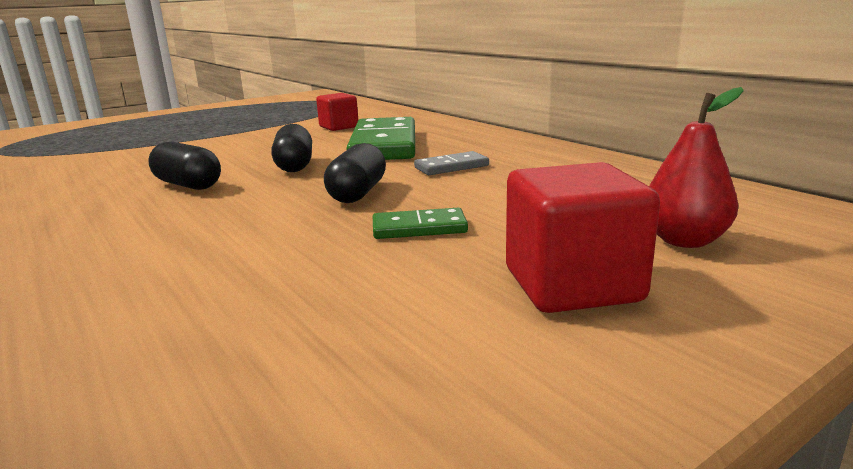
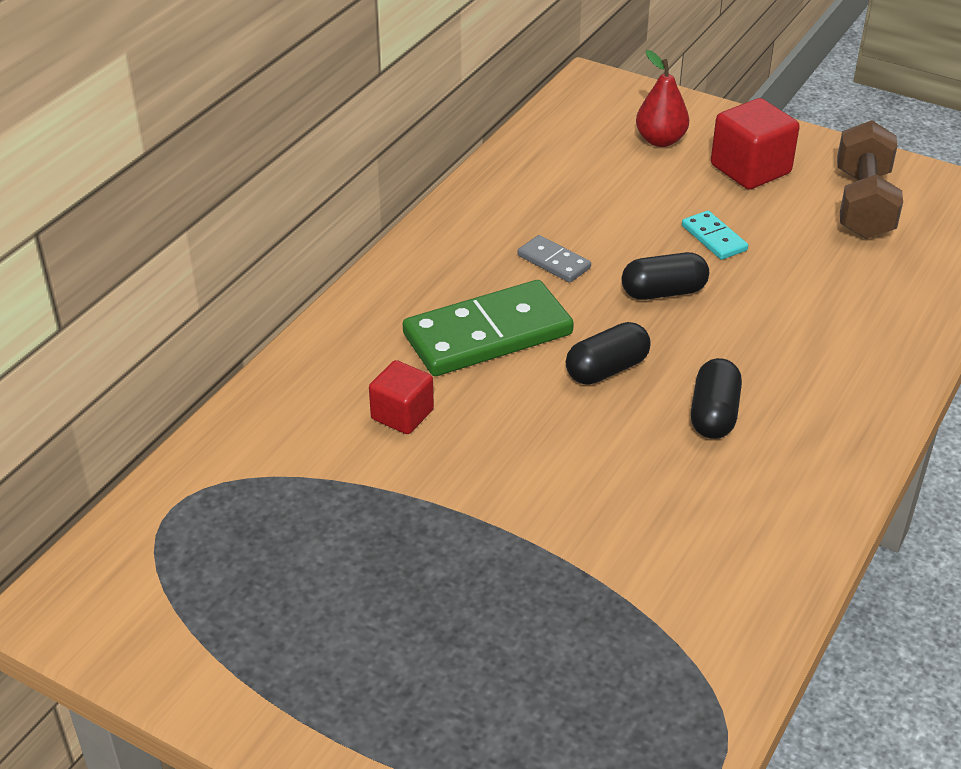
camera: 115 degrees left, 20 degrees up
green domino [373,208,468,239] -> turquoise domino [682,211,748,260]
none -> brown dumbbell [837,120,903,239]

